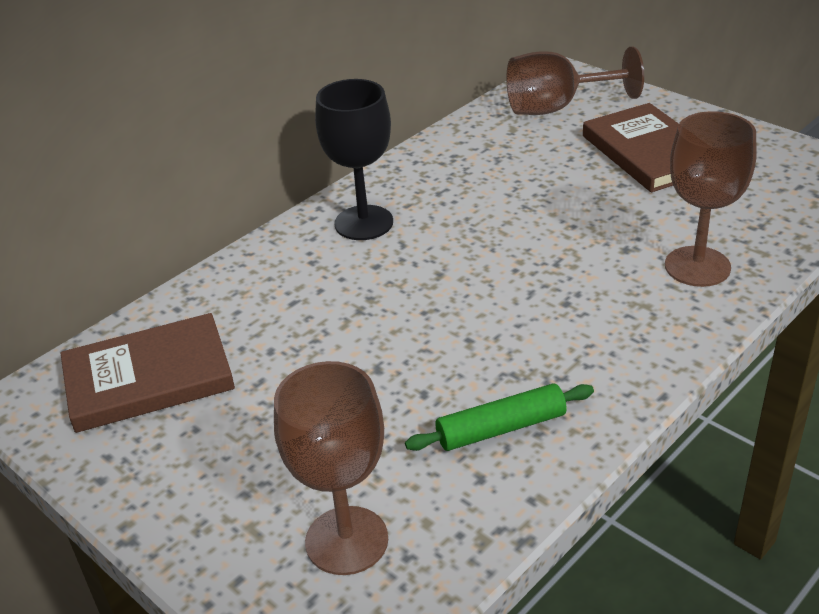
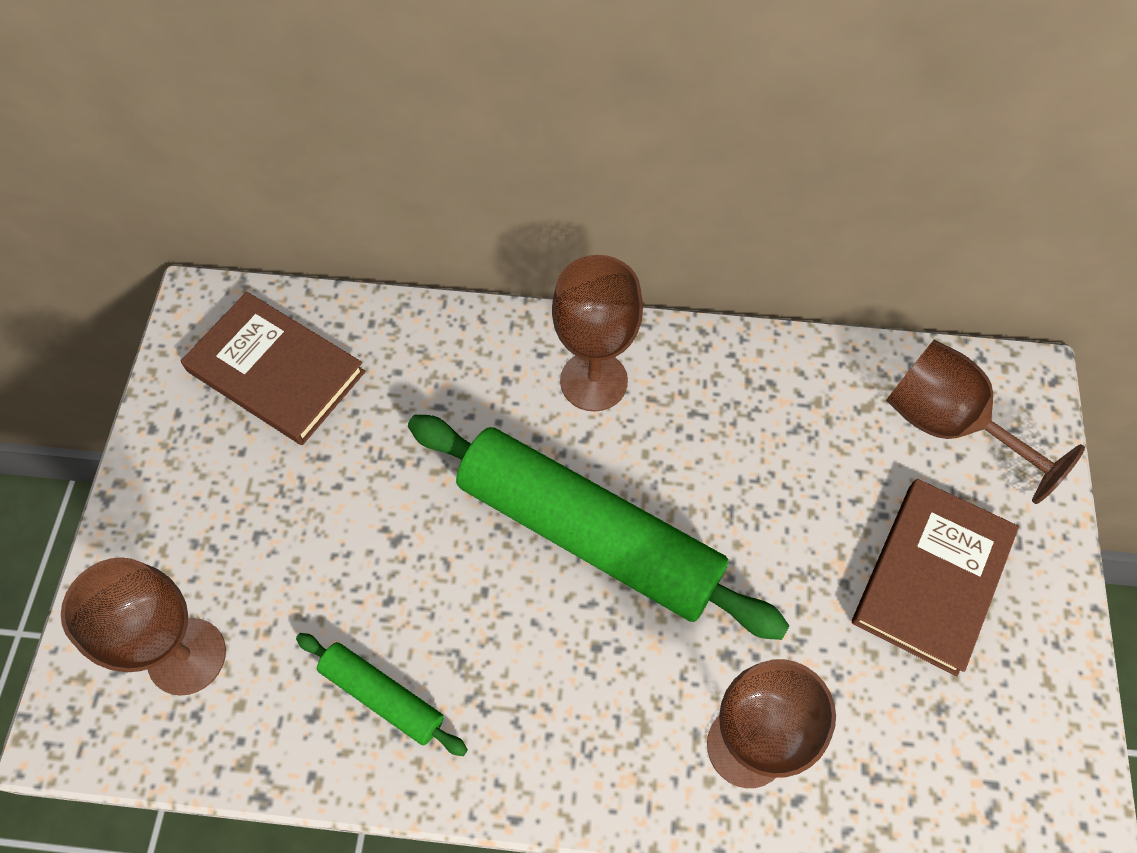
camera: 50 degrees right, 25 degrees up
black goblet [315,79,393,240] -> brown goblet [552,255,643,412]
none -> green rolling pin [408,415,789,640]

